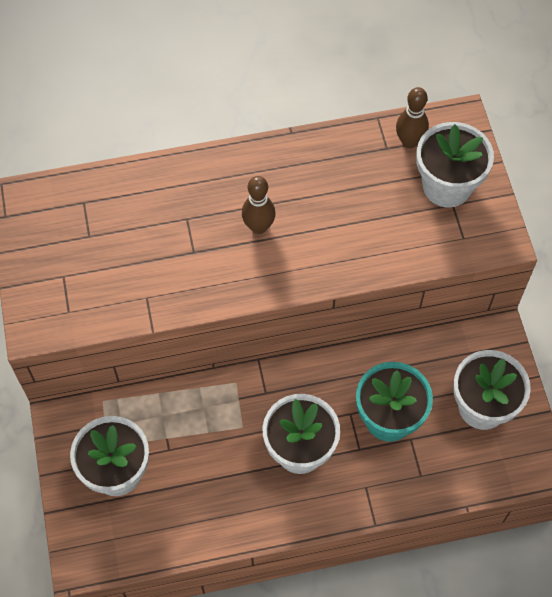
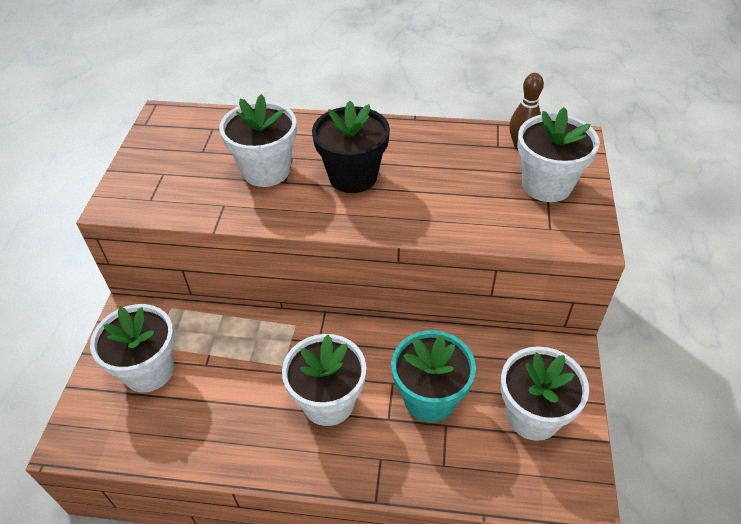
camera: 20 degrees right, 15 degrees down
brown bowling pin [242,176,276,234] -> black flower pot [312,101,390,193]
none -> white flower pot [219,94,297,187]

